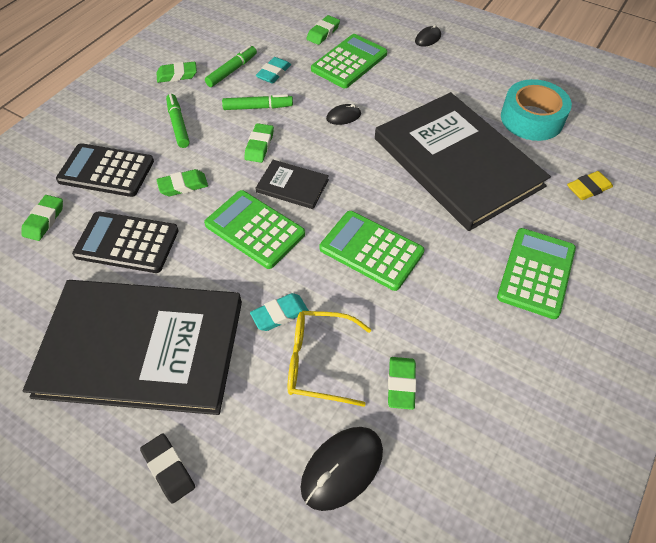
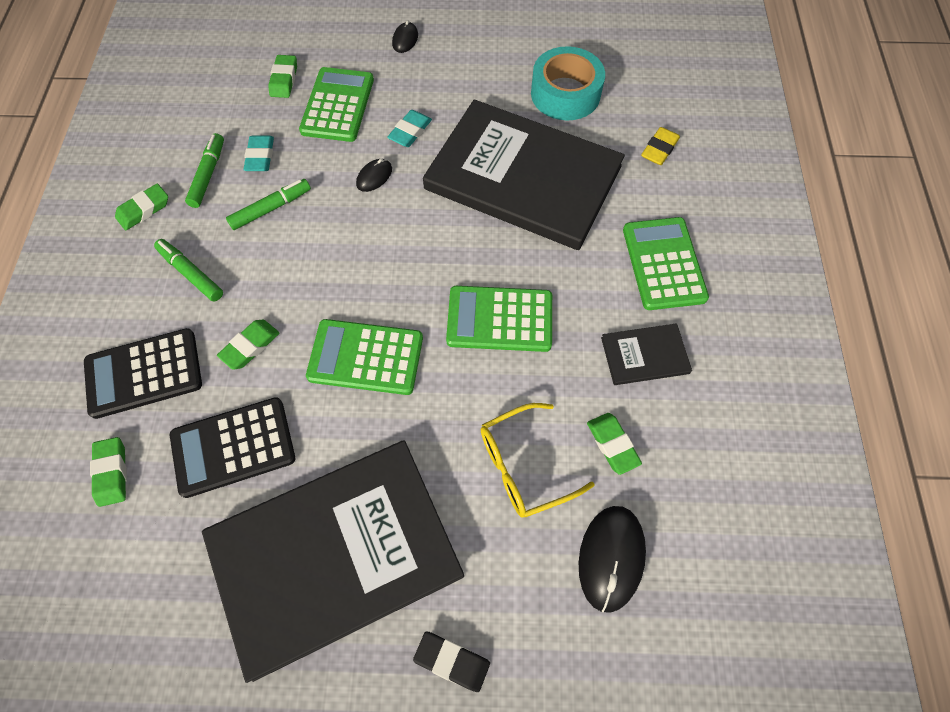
camera: 30 degrees left, 10 degrees up
green eraser [244,123,274,163] -> none
turquoise eraser [250,293,309,331] -> turquoise eraser moved to [387,110,432,147]
black book [256,160,329,209] -> black book moved to [601,323,692,385]

